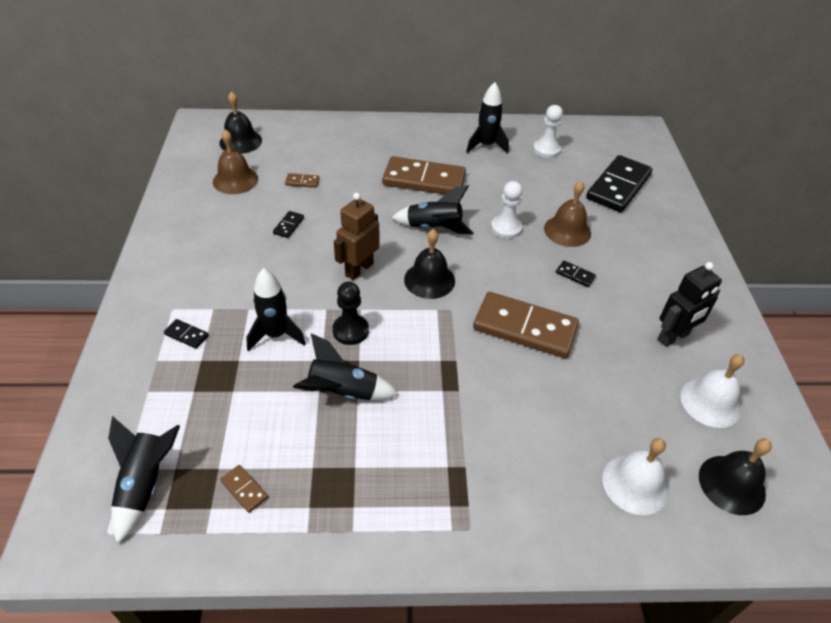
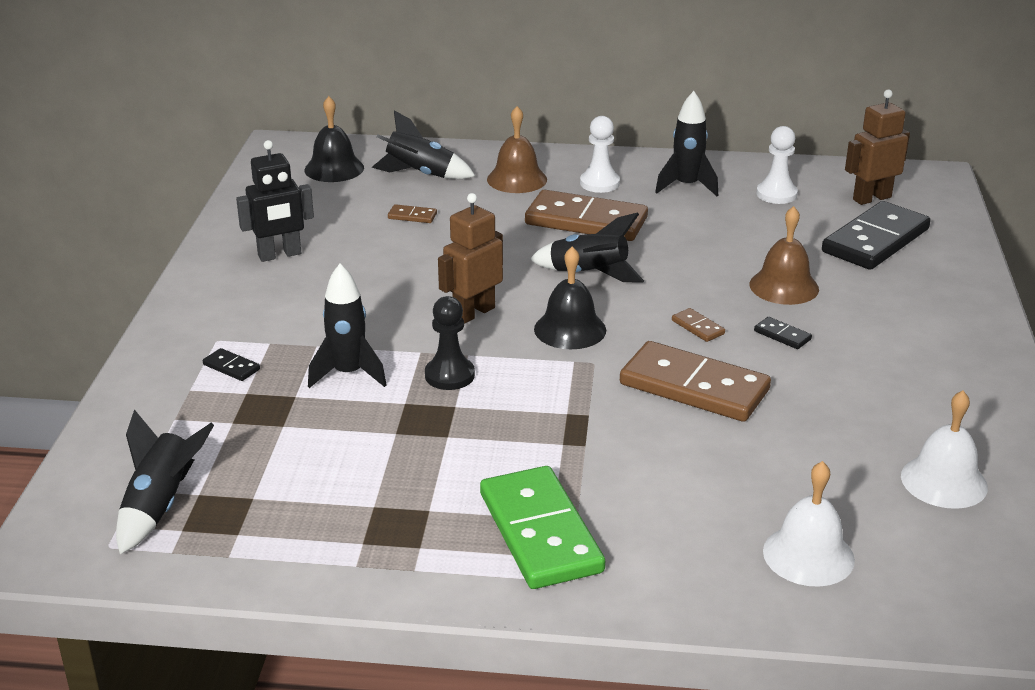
camera: 10 degrees right, 15 degrees down
brown bell [213,129,258,194] -> brown bell moved to [487,106,547,193]
brown domino [220,465,268,513] -> brown domino moved to [672,308,725,342]
black domino [273,211,304,238] -> none
black rocket [293,333,399,400] -> black rocket moved to [372,110,475,179]
white pawn [491,181,523,239] -> white pawn moved to [580,116,620,193]
black robot [658,262,722,347] -> black robot moved to [236,140,314,262]
black bell [699,439,772,515] -> none
none -> green domino [480,466,605,589]
none -> brown robot [845,90,910,205]

